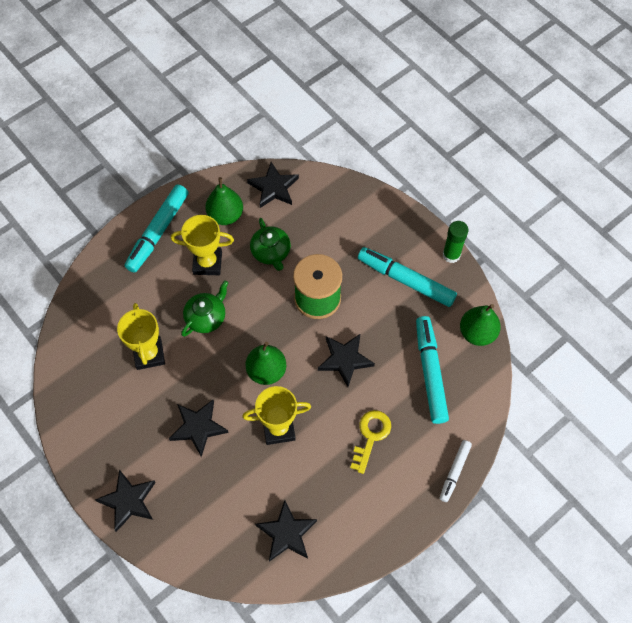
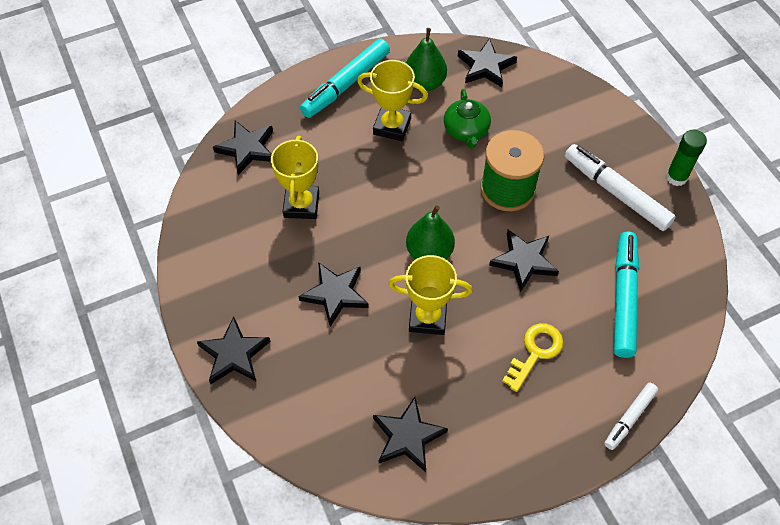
camera: 15 degrees right, 5 degrees down
green teapot [181,280,229,337] -> none
turquoise marker [358,247,457,307] -> white marker [565,144,676,231]
green pear [460,304,501,346] -> none
none -> black star [213,120,273,175]

